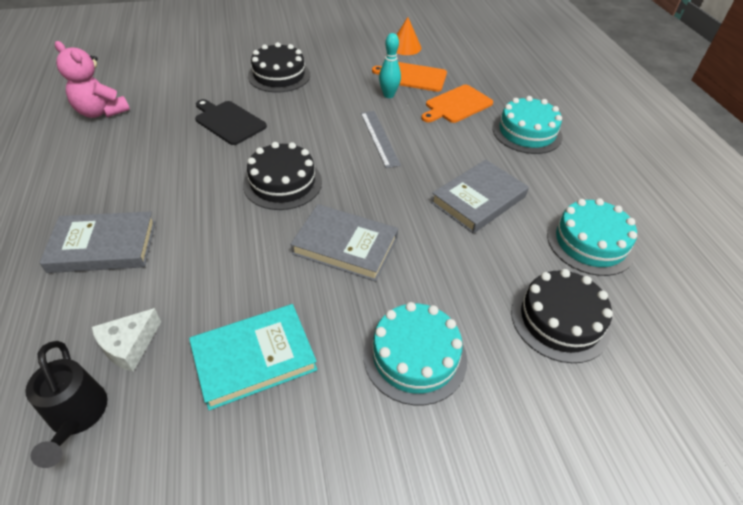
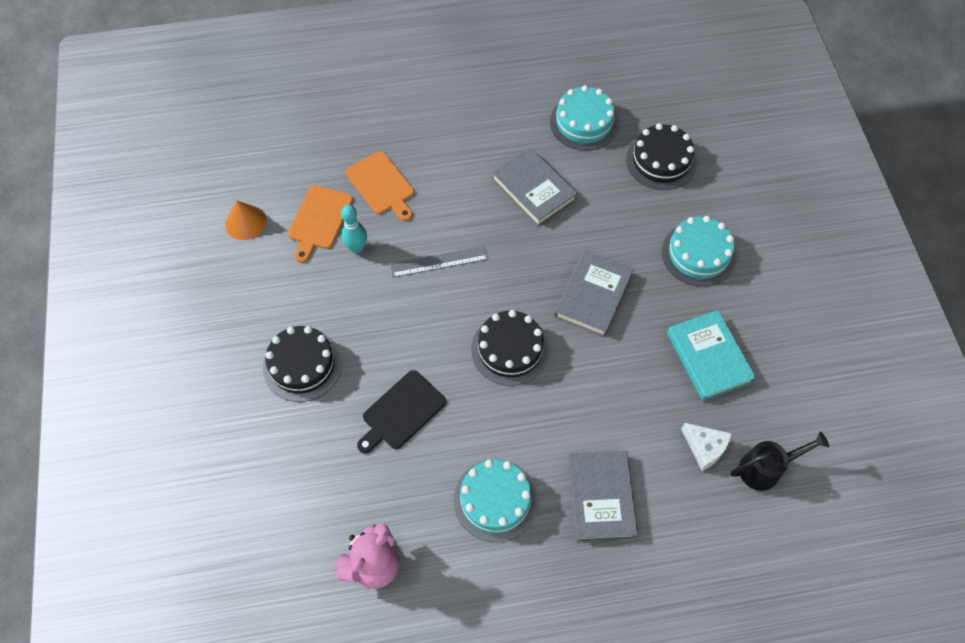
camera: 85 degrees left, 15 degrees up
turquoise cake [493,96,563,154] -> turquoise cake moved to [454,459,538,542]

